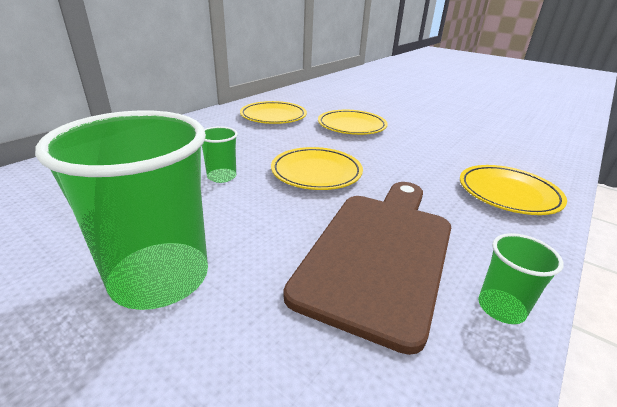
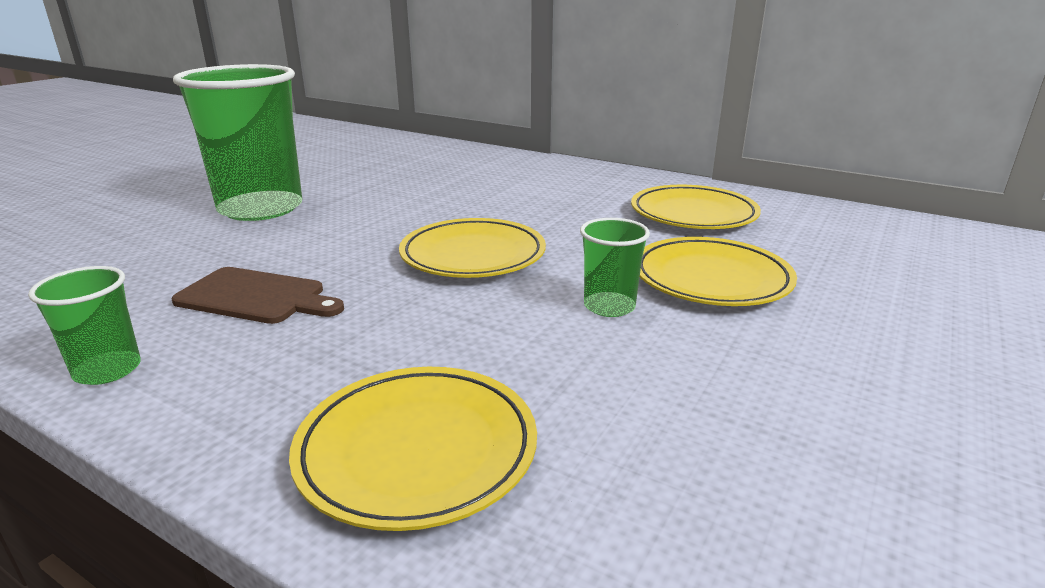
camera: 85 degrees right, 5 degrees down
green cup [202,126,238,183] -> green cup moved to [580,218,650,317]
brown cutting board [284,182,451,355] -> brown cutting board [171,267,344,324], size x0.52

